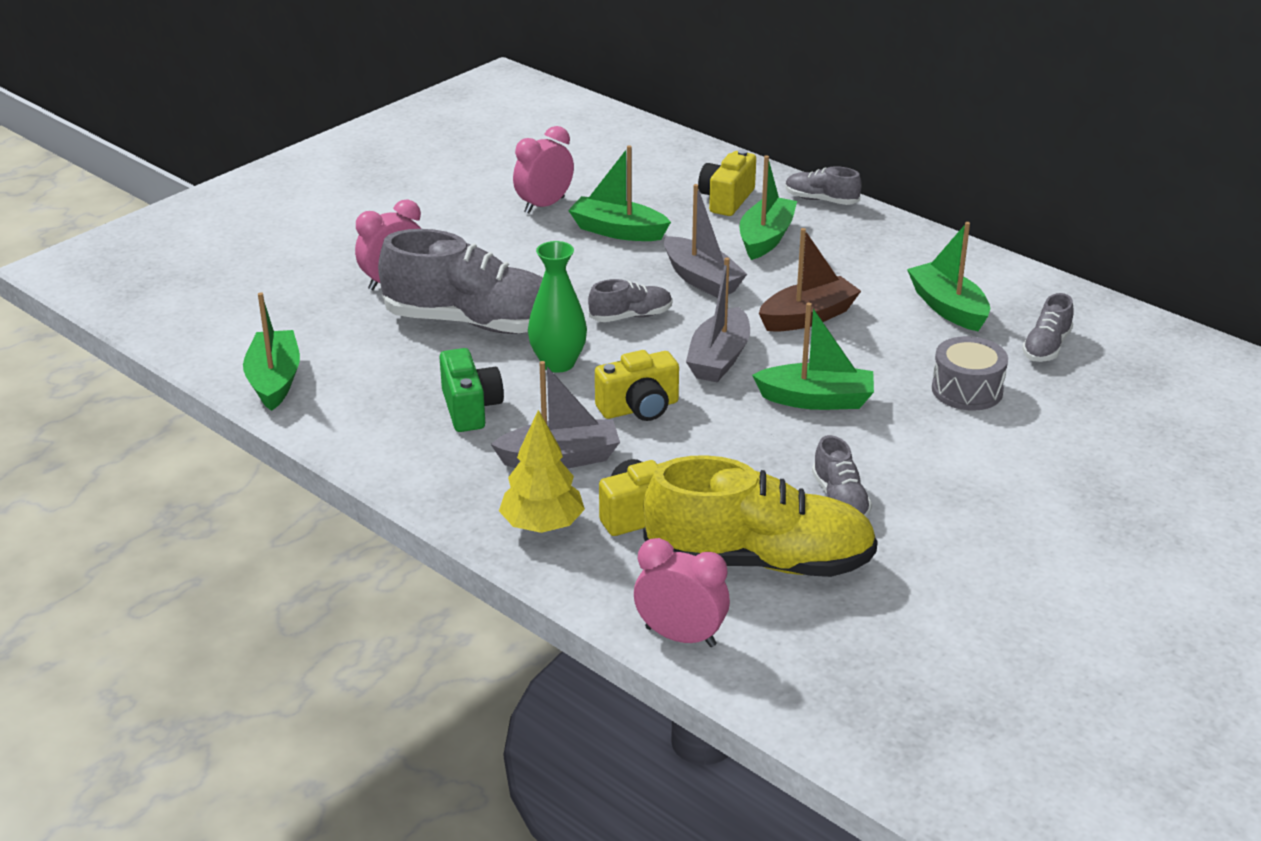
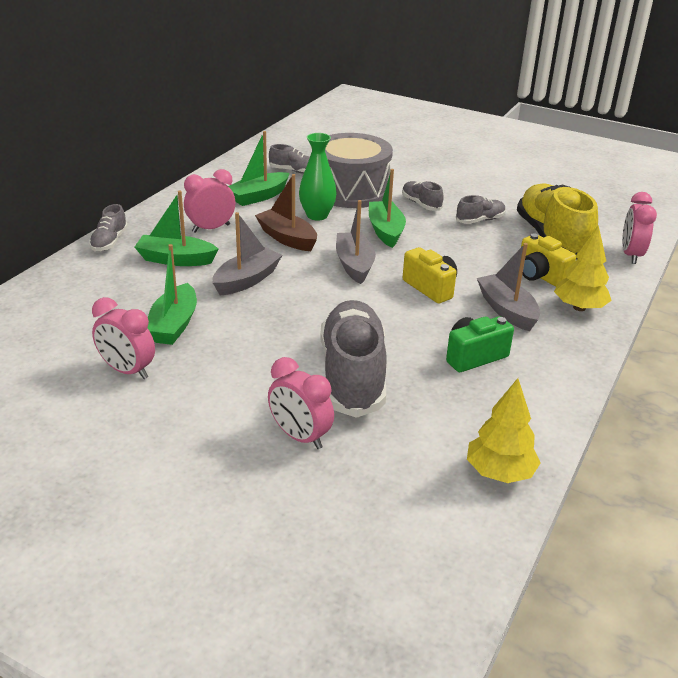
camera: 105 degrees left, 0 degrees up
green boat [243,292,300,411] -> yellow tree [467,378,541,483]
green vase [528,241,587,373] -> green vase moved to [299,133,337,221]
grey shoe [588,279,672,322] -> grey shoe moved to [402,181,444,211]
grey boat [686,258,750,382] -> grey boat turned 105 degrees counterclockwise [336,200,376,284]
yellow camera [698,149,756,216] -> none
grey drum [932,336,1008,411] -> grey drum [325,133,393,208], size x1.86
none -> pink clock [184,169,235,233]

